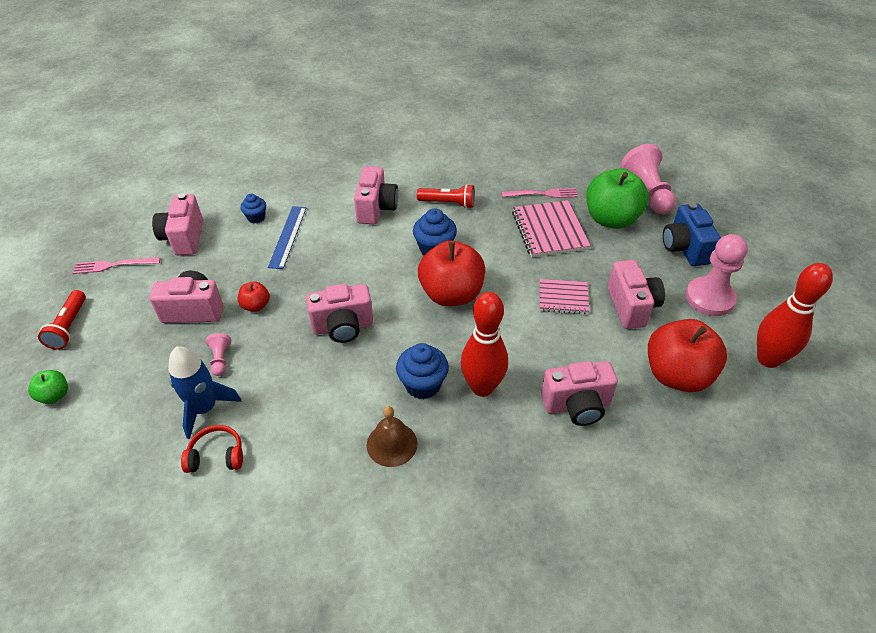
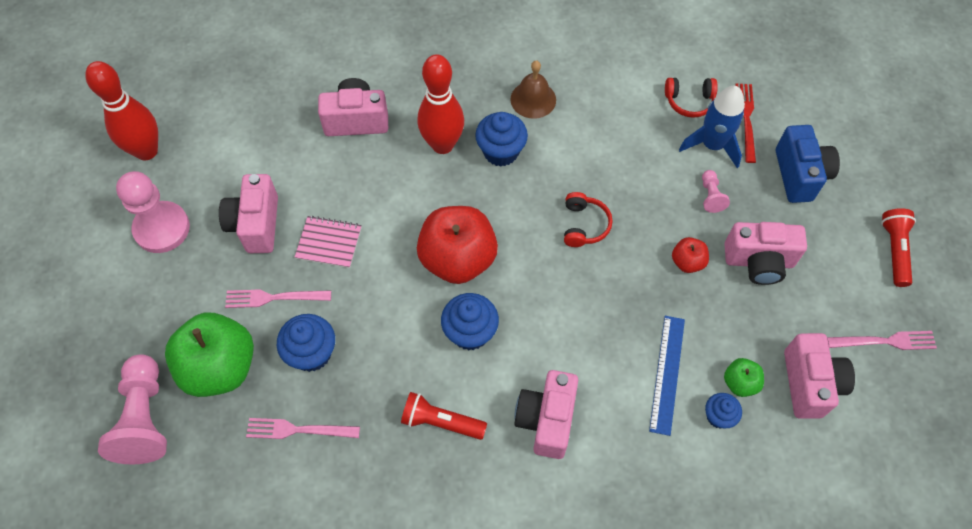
camera: 175 degrees left, 15 degrees up
green apple [28,370,68,404] -> green apple moved to [724,358,764,397]
pink camera [306,284,373,343] -> red headphones [564,192,613,247]
pink notebook [512,200,591,257] -> blue cupcake [277,314,335,372]
red apple [648,319,727,392] -> none
blue camera [663,202,721,266] -> blue camera moved to [776,125,840,203]
none -> pink fork [225,289,331,308]
none -> red fork [735,84,756,163]

